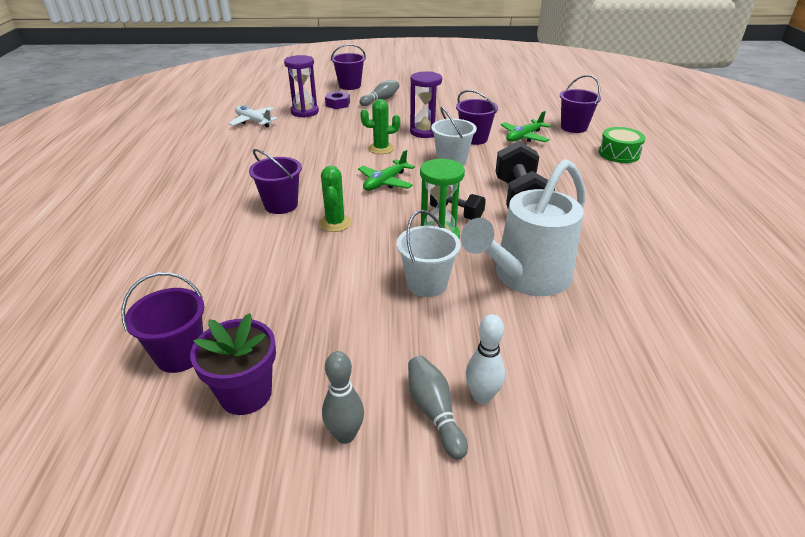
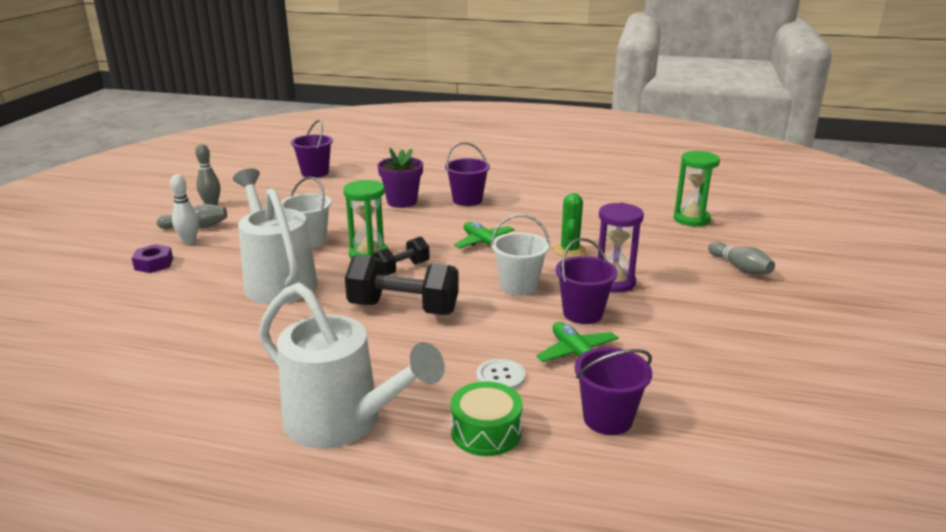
camera: 105 degrees right, 10 degrees down
purple flower pot [190,313,276,415] -> purple flower pot moved to [377,148,423,208]
white plane [228,105,278,127] -> none
purple hourglass [284,55,319,118] -> green hourglass [674,151,720,227]
green cactus [319,165,352,232] -> none
purple nut [325,91,350,109] -> purple nut moved to [132,244,173,273]
purple bucket [331,44,366,90] -> none
none -> white watering can [258,282,445,448]
none -> white button [477,359,526,390]

